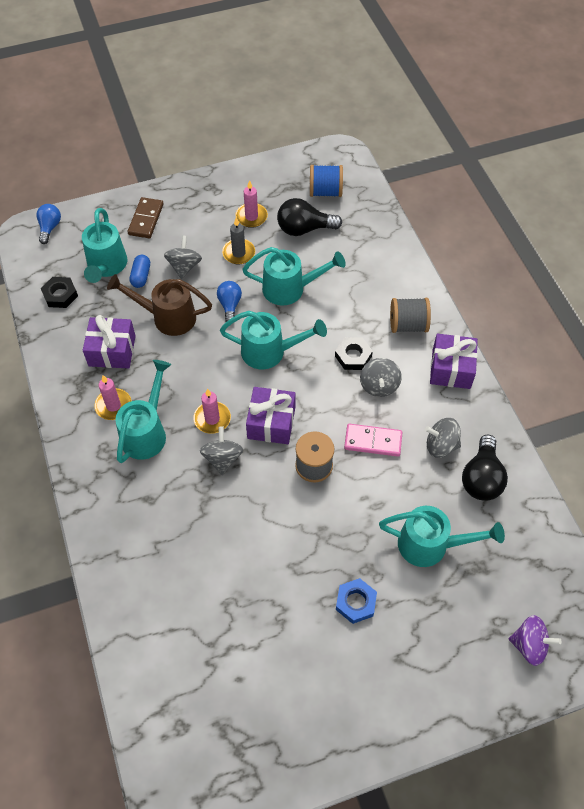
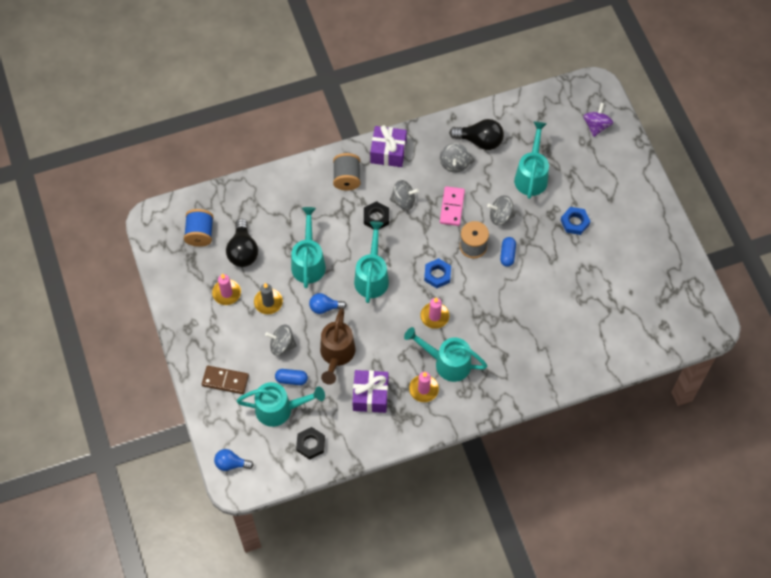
camera: 90 degrees left, 5 degrees up
grey spinning top [200,427,243,475] -> grey spinning top moved to [487,195,515,226]
purple gift [246,387,295,444] -> blue nut [424,258,451,288]
none -> blue capsule [500,237,516,267]

